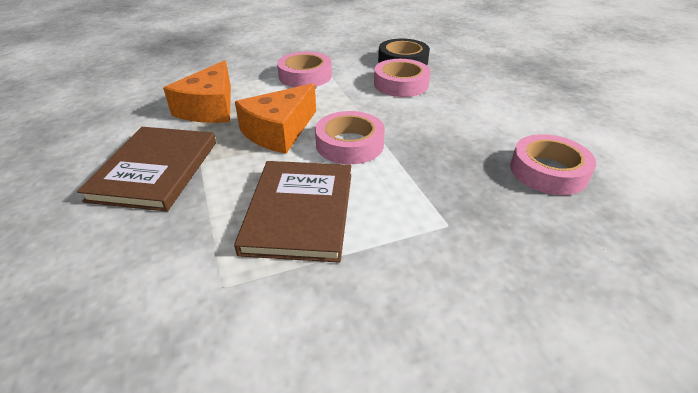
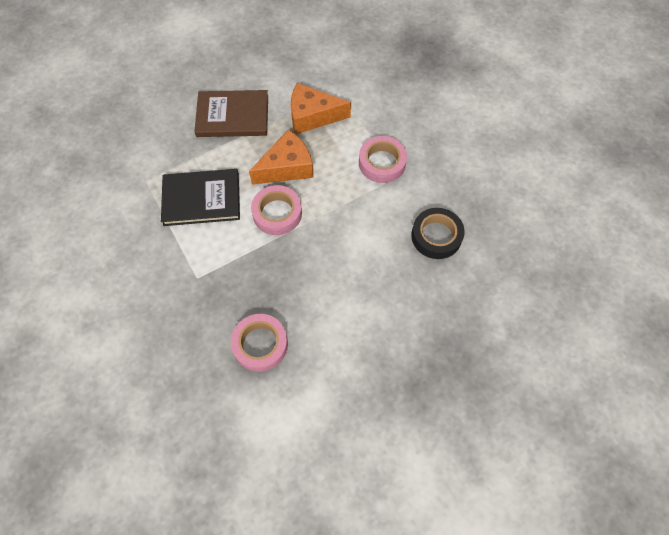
camera: 80 degrees right, 25 degrees up
brown book [234,161,351,263] -> black book [161,169,240,226]
orange cheese [235,83,316,154] -> orange cheese turned 120 degrees clockwise [249,129,314,185]
pink tape [374,59,431,97] -> none

